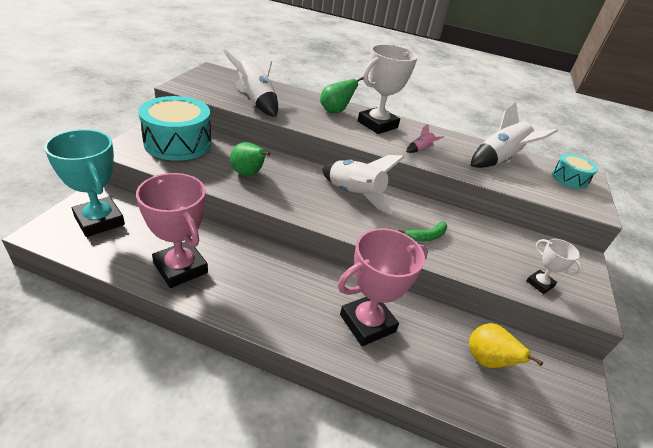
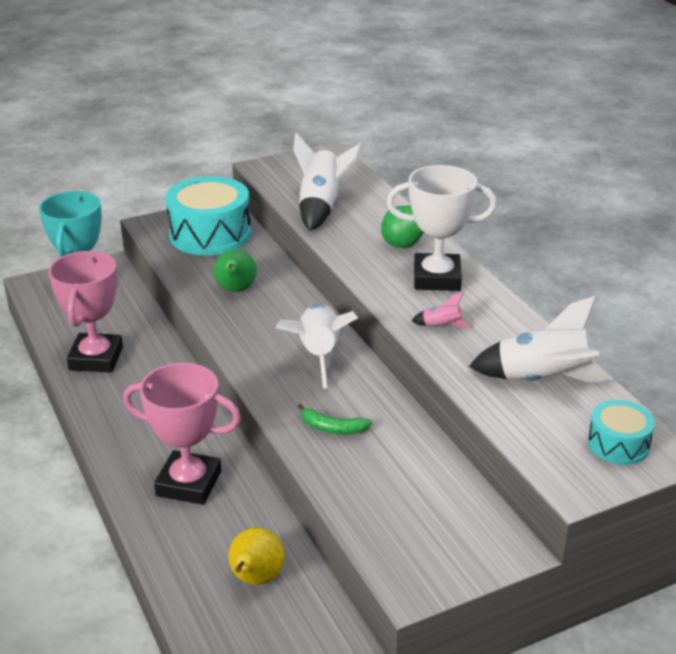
camera: 50 degrees right, 5 degrees down
white trophy [526,239,583,294] -> none

